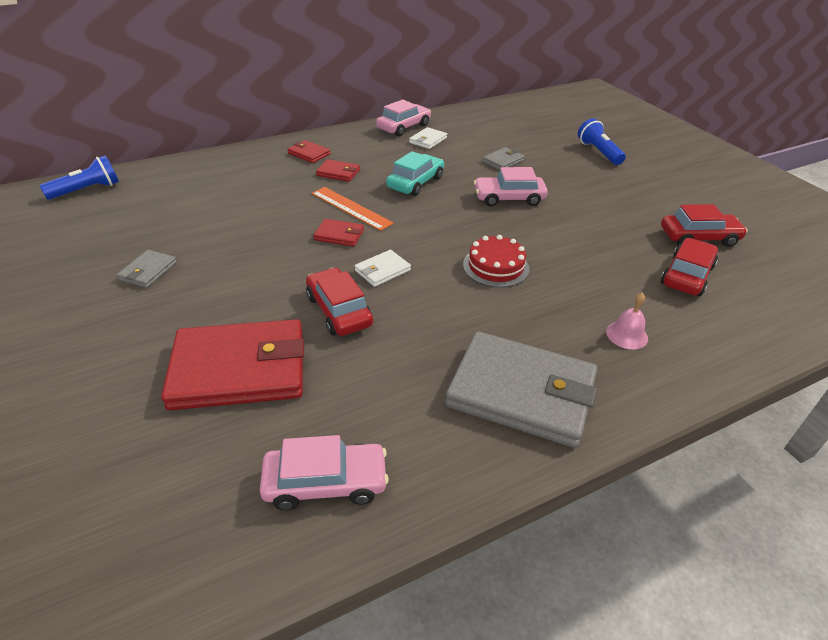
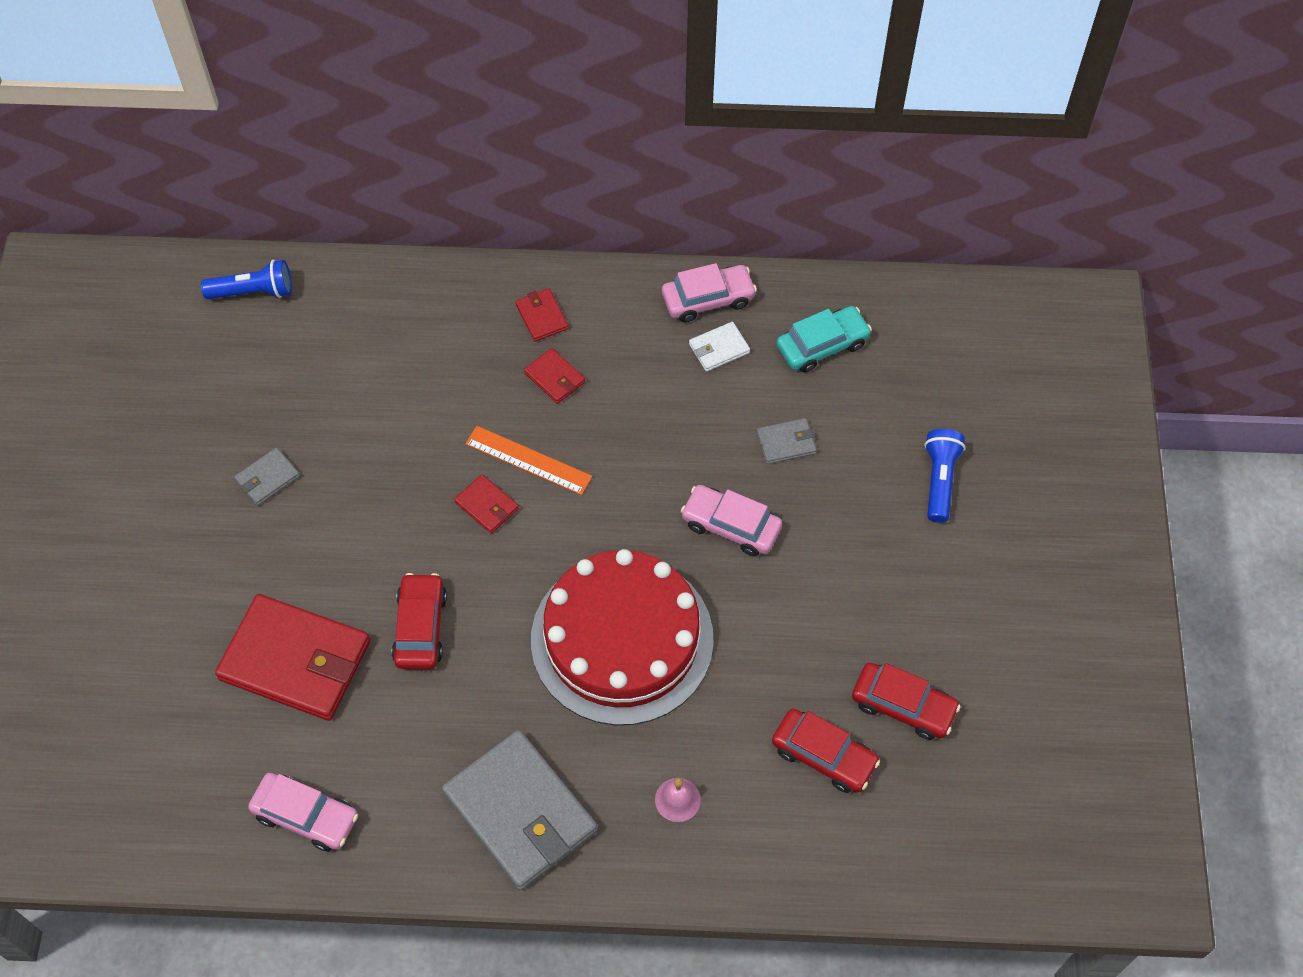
camera: 30 degrees right, 20 degrees up
orange ruler [312,187,394,231] -> orange ruler turned 45 degrees counterclockwise [465,426,592,495]
white wallet [355,250,411,287] -> none
turquoise car [386,151,444,196] -> turquoise car moved to [777,306,872,373]
red cake [463,235,530,287] -> red cake [531,549,714,725], size x2.26
red car [661,238,718,296] -> red car turned 60 degrees clockwise [772,708,880,793]

